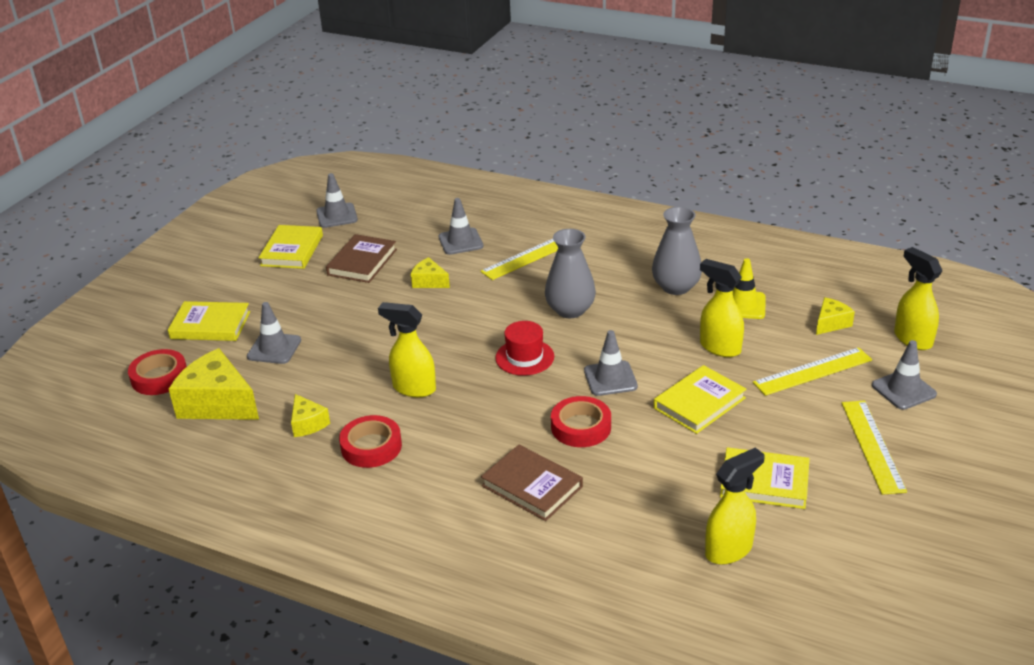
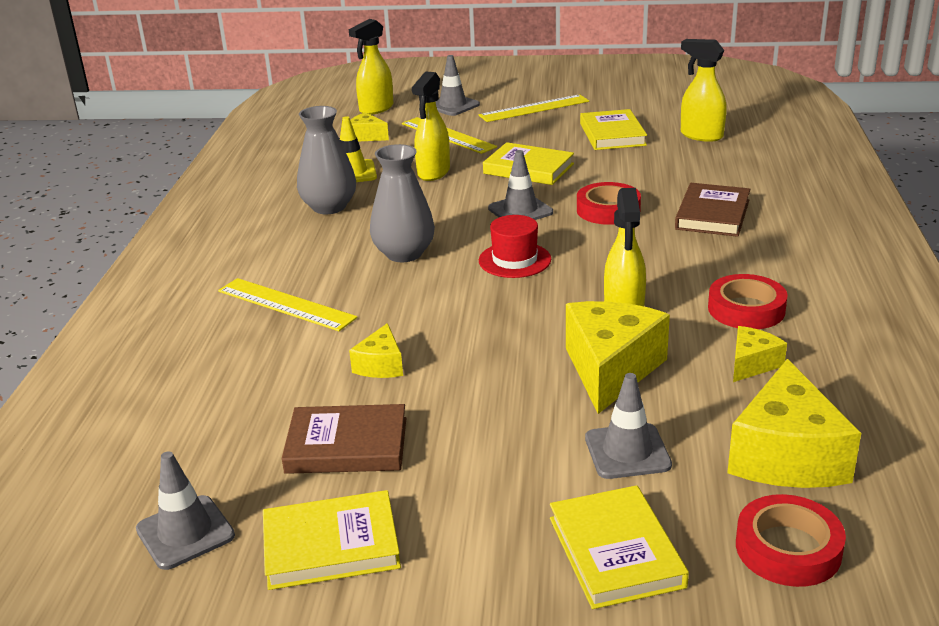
camera: 110 degrees left, 5 degrees down
grey traffic cone [438,198,484,255] -> none
none -> yellow cheese [566,301,670,414]

